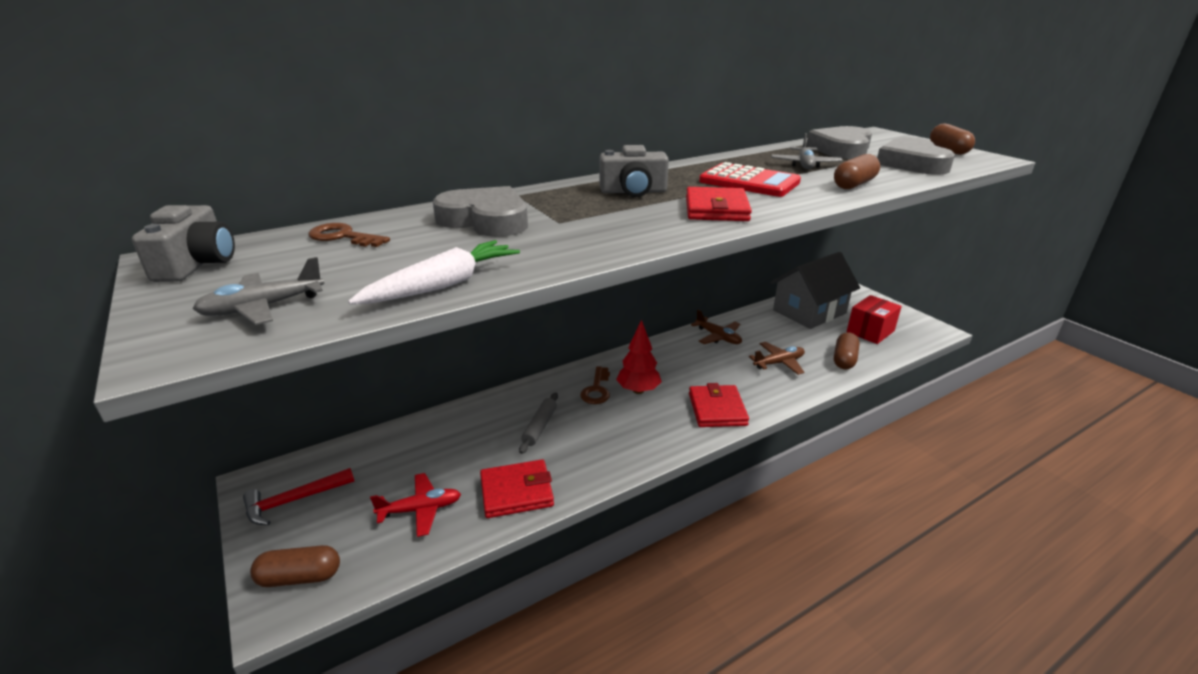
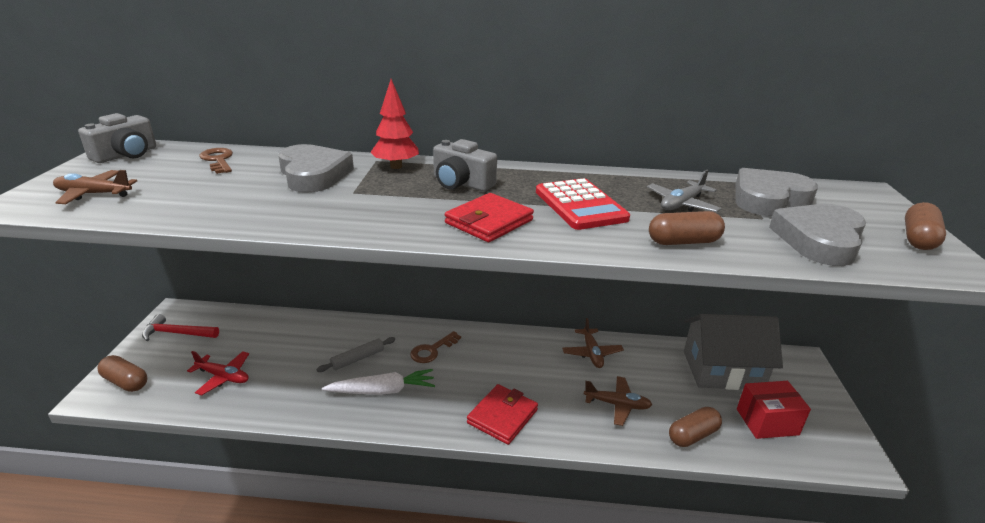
camera: 35 degrees right, 0 degrees up
grey plane [193,257,324,325] -> brown plane [53,170,137,204]
white carrot [348,240,520,304] -> white carrot moved to [322,369,435,395]
red wallet [480,459,554,518] -> none
red tree [616,320,662,394] -> red tree moved to [371,79,419,169]

